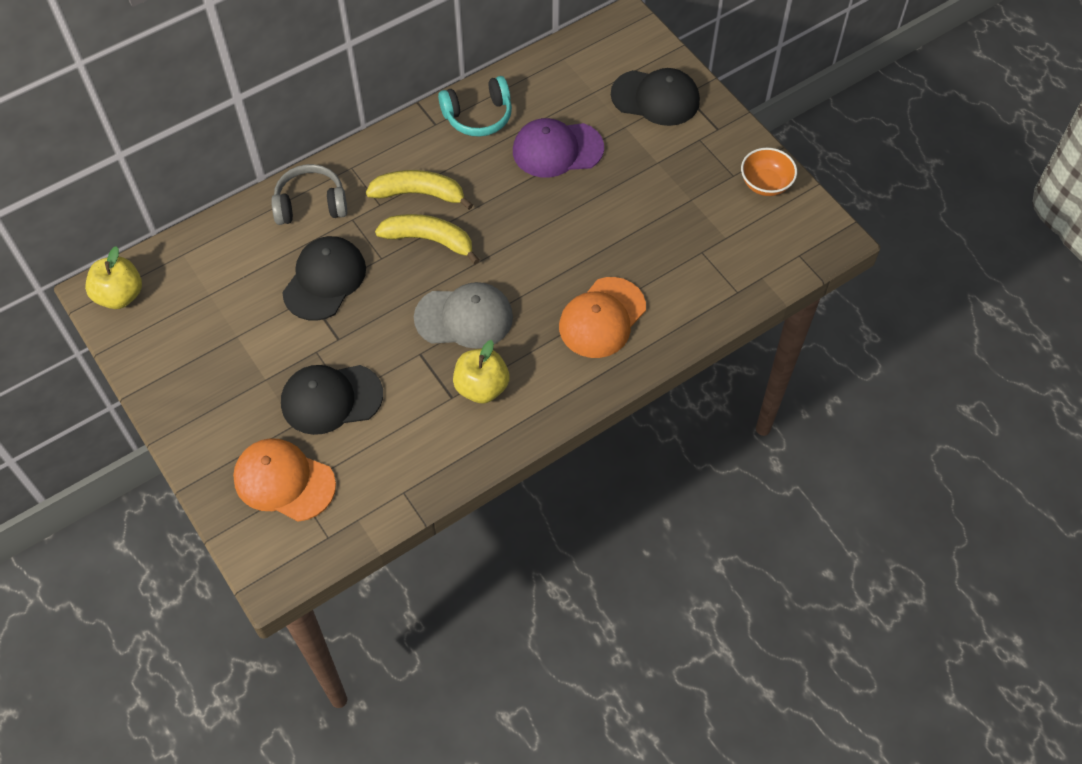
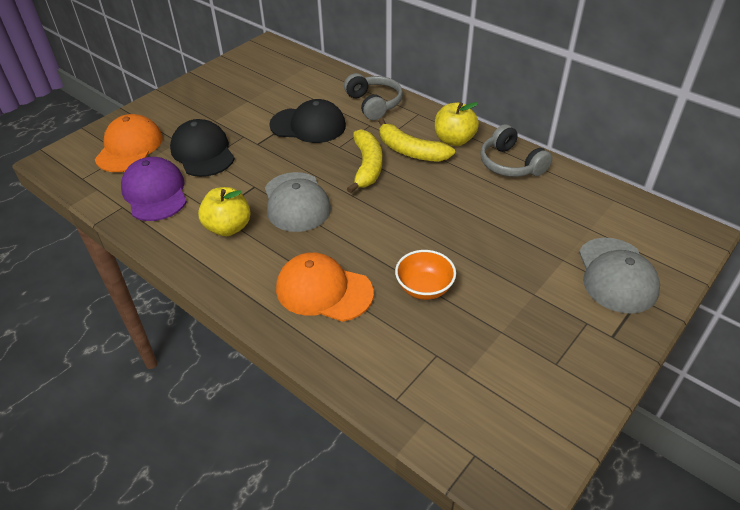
camera: 75 degrees right, 15 degrees down
yellow apple [85,246,142,309] -> yellow apple moved to [435,102,479,146]
yellow banana [366,170,473,210] -> yellow banana turned 135 degrees clockwise [378,118,455,162]
turquoise headphones [438,76,512,137] -> grey headphones [480,124,552,177]
purple cap [513,118,604,178] -> purple cap moved to [121,157,187,221]
black cap [611,68,700,126] -> grey cap [579,238,660,314]
orange bowl [741,148,797,196] -> orange bowl moved to [395,250,456,300]

